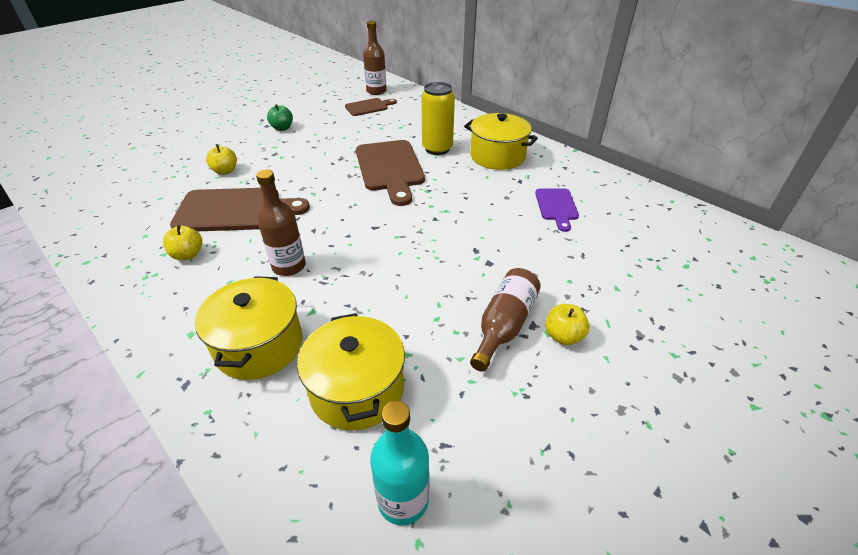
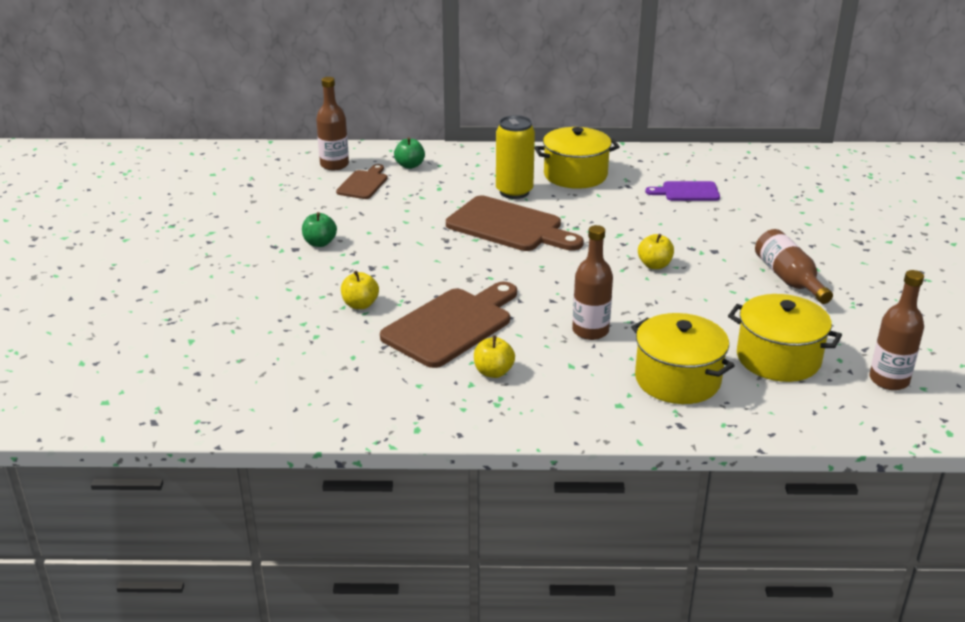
camera: 45 degrees left, 10 degrees down
turquoise bottle [370,401,429,526] -> brown bottle [869,270,924,390]
purple cutting board [535,188,579,232] -> purple cutting board turned 135 degrees clockwise [645,181,720,201]
yellow apple [545,304,590,345] -> yellow apple moved to [638,234,674,269]
none -> green apple [394,137,425,169]

